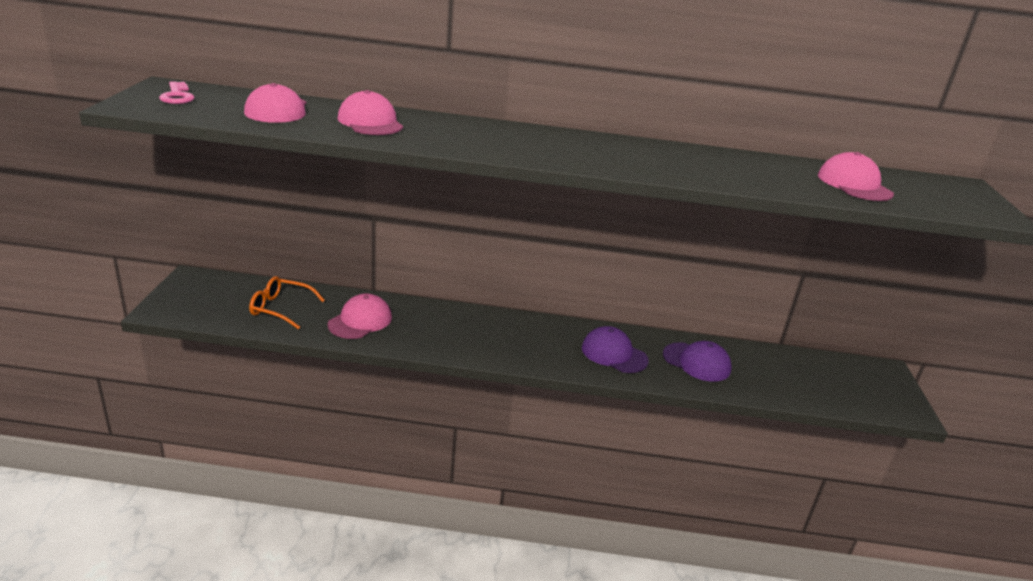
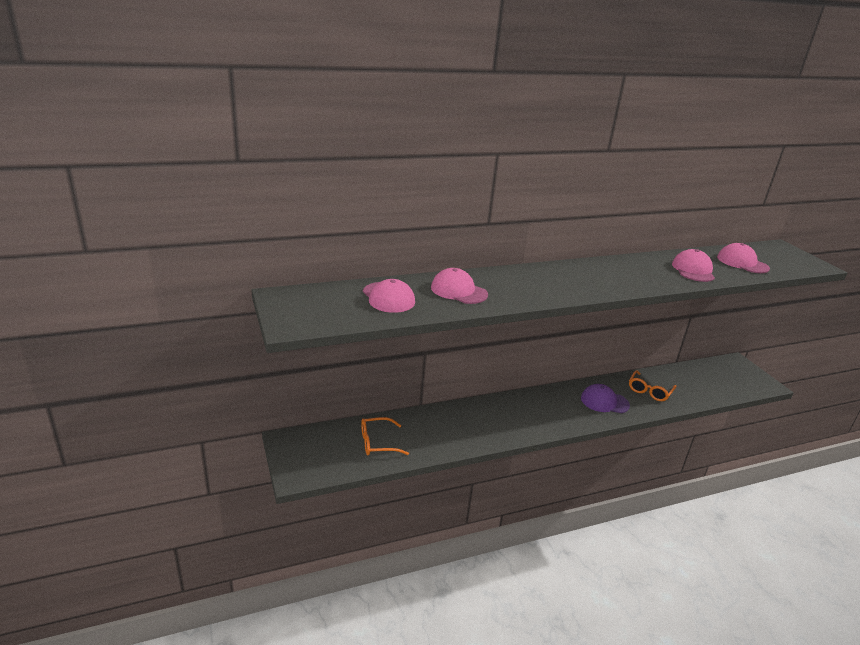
camera: 25 degrees left, 0 degrees up
pink key [159,82,195,104] -> none
pink cap [328,293,392,339] -> pink cap moved to [672,249,715,282]
purple cap [663,341,732,382] -> orange glasses [629,370,677,401]

